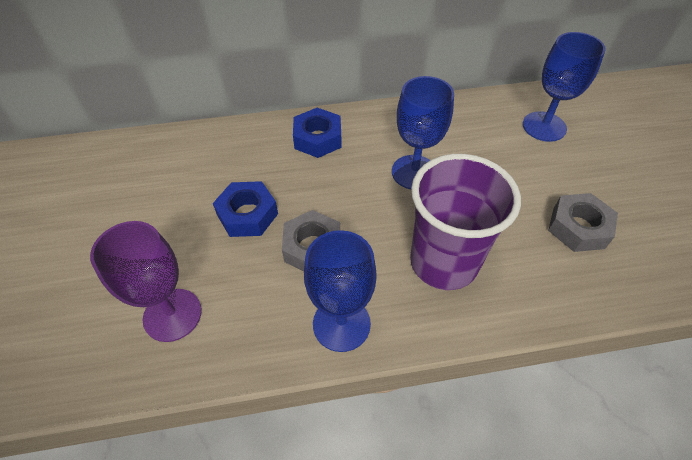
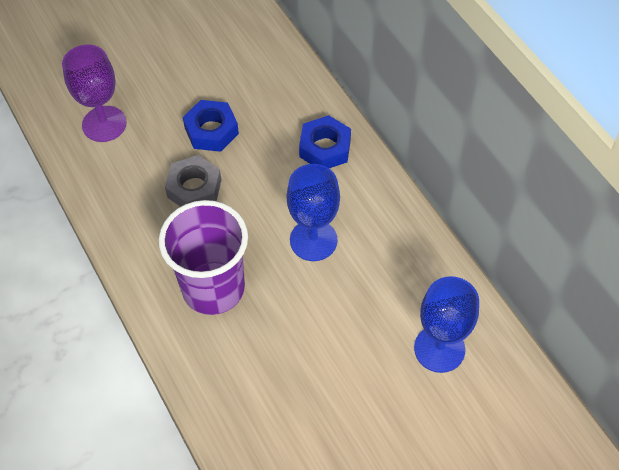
camera: 70 degrees right, 5 degrees up
blue goblet [304,230,377,352] -> none
grey nut [548,193,618,252] -> none

